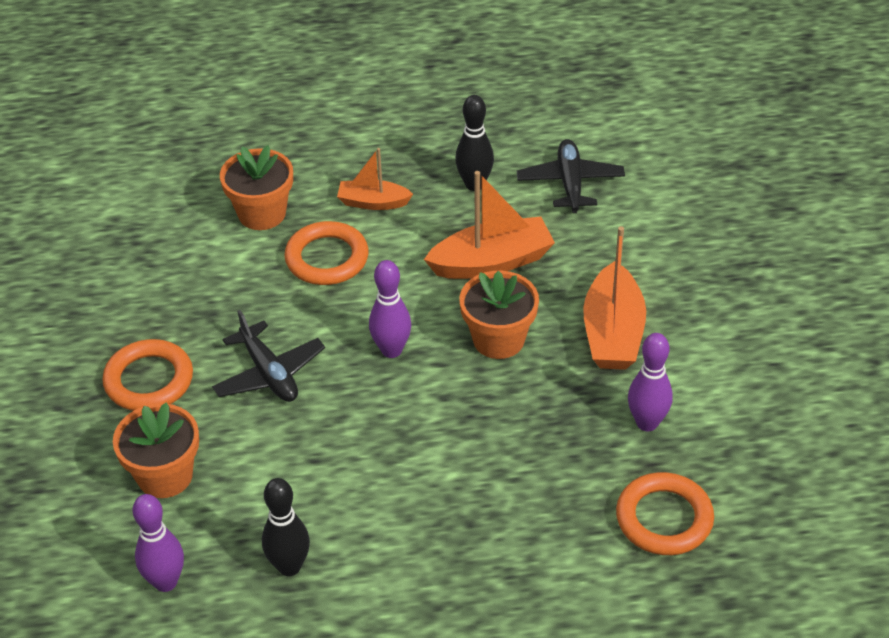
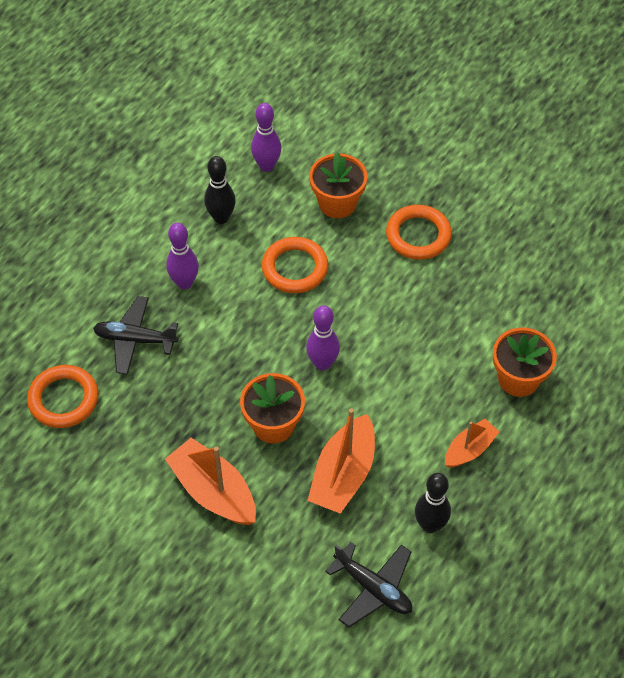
camera: 130 degrees right, 10 degrees up
black plane [212,310,325,402] -> black plane moved to [93,296,179,374]
orange ring [284,221,369,285] -> orange ring moved to [262,237,328,293]
purple bowling pin [628,333,673,431] -> purple bowling pin moved to [166,223,199,289]

